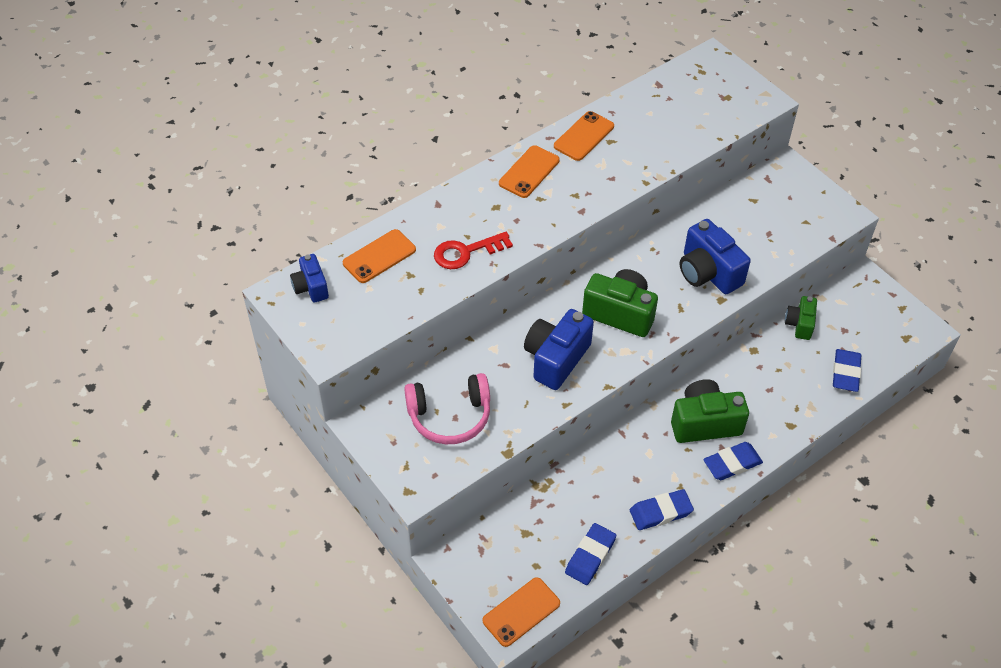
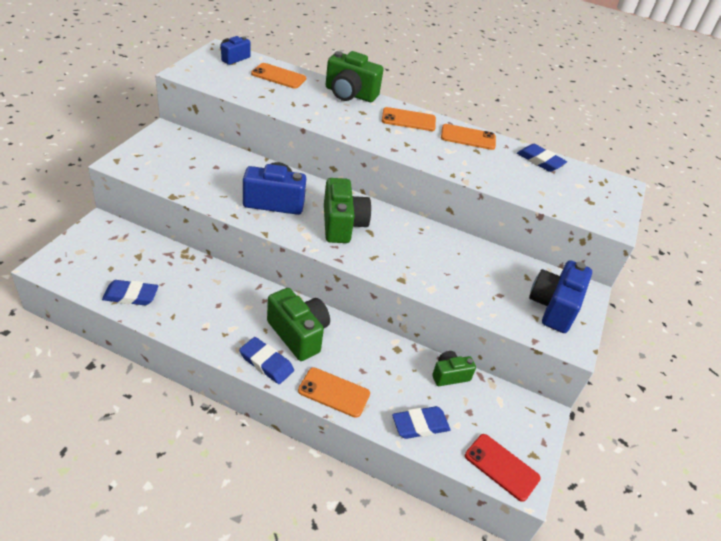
camera: 55 degrees right, 10 degrees down
pink headphones [404,373,490,444] -> none
red key [434,232,513,269] -> none
orange phone [483,577,560,647] -> orange phone moved to [298,367,370,418]
blue eraser [630,489,694,530] -> blue eraser moved to [517,144,567,172]
blue camera [680,219,751,294] -> blue camera moved to [529,260,592,333]
none -> green camera [325,51,384,102]
none -> red phone [465,434,541,502]

